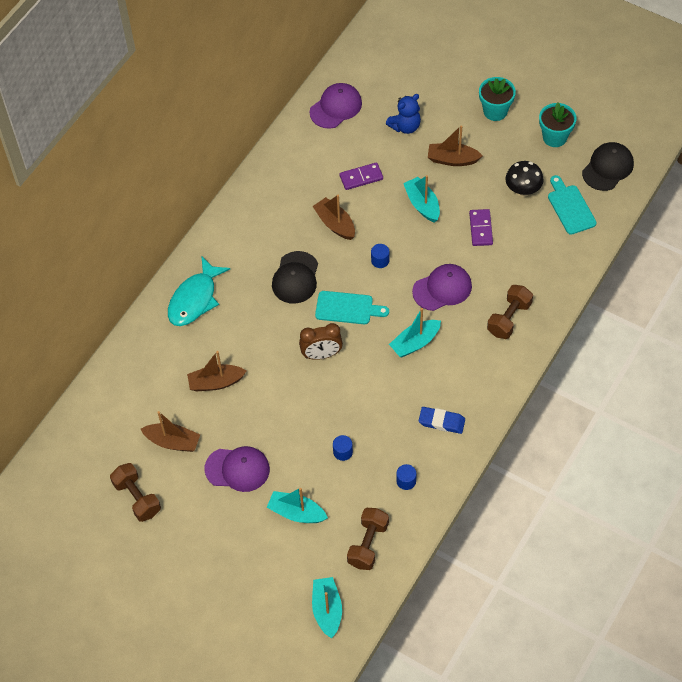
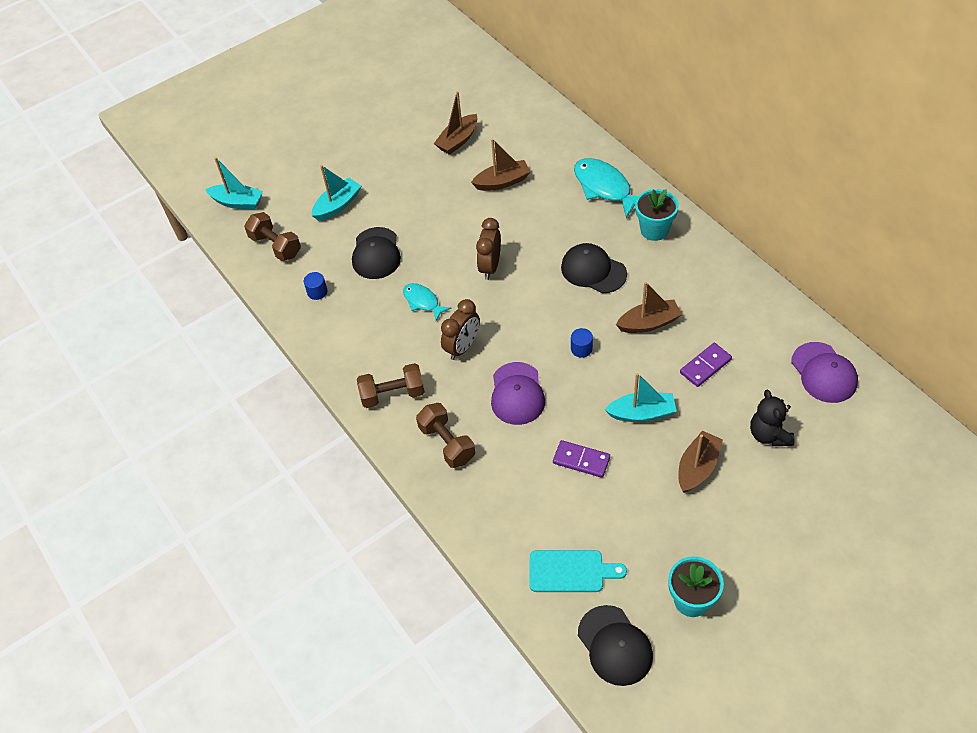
camera: 115 degrees right, 5 degrees down
brown dumbbell [110,463,161,522] -> brown dumbbell moved to [357,363,425,408]
brown boat [187,351,246,391] -> brown boat turned 60 degrees clockwise [471,139,530,191]
purple cap [205,446,270,492] -> none
turquoise cutting board [315,291,389,324] -> none
blue cylinder [333,435,353,461] -> black cap [352,227,401,279]
purple domino [340,162,383,190] -> purple domino turned 45 degrees clockwise [680,343,732,387]
blue teddy bear [386,94,421,134] -> black teddy bear [750,390,795,446]
turquoise boat [389,308,441,357] -> brown clock [441,299,480,360]
blue eraser [419,407,465,434] -> none
turquoise flower pot [479,77,516,121] -> turquoise flower pot moved to [635,189,679,241]
black mushroom [505,161,544,197] -> none
none -> turquoise fish [403,283,451,321]

